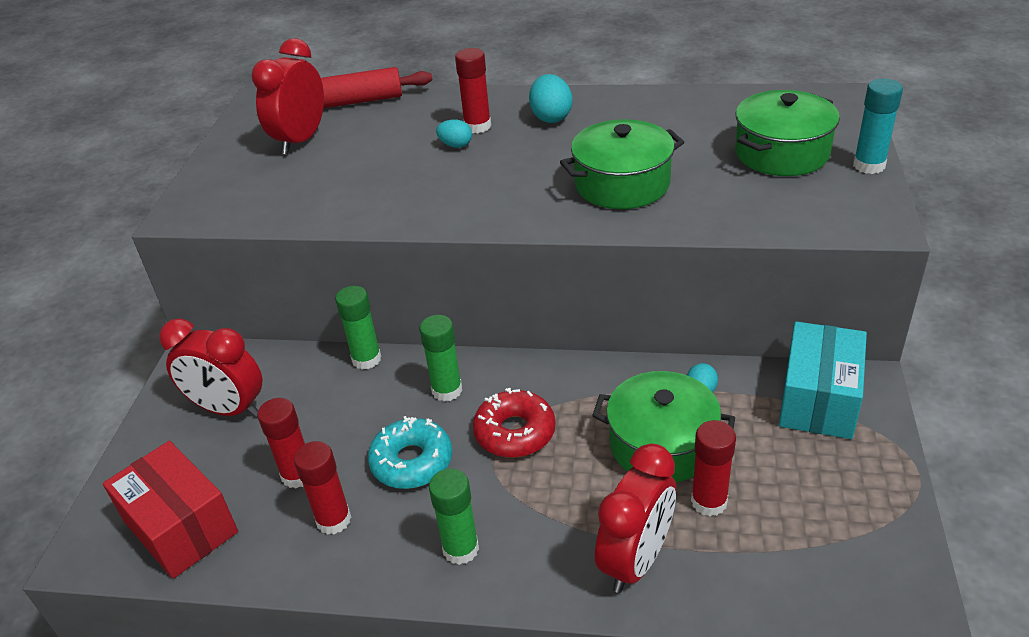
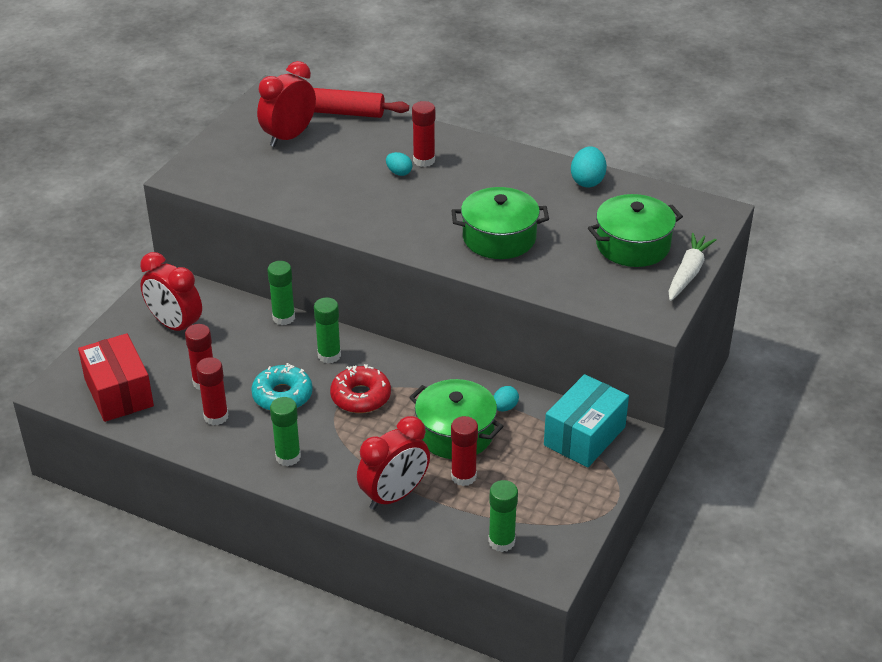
camera: 15 degrees right, 0 degrees up
turquoise egg [529,74,573,123] -> turquoise egg moved to [571,146,607,187]
turquoise glue stick [853,79,903,174] -> white carrot [669,233,717,301]
none -> green glue stick [488,480,518,552]

